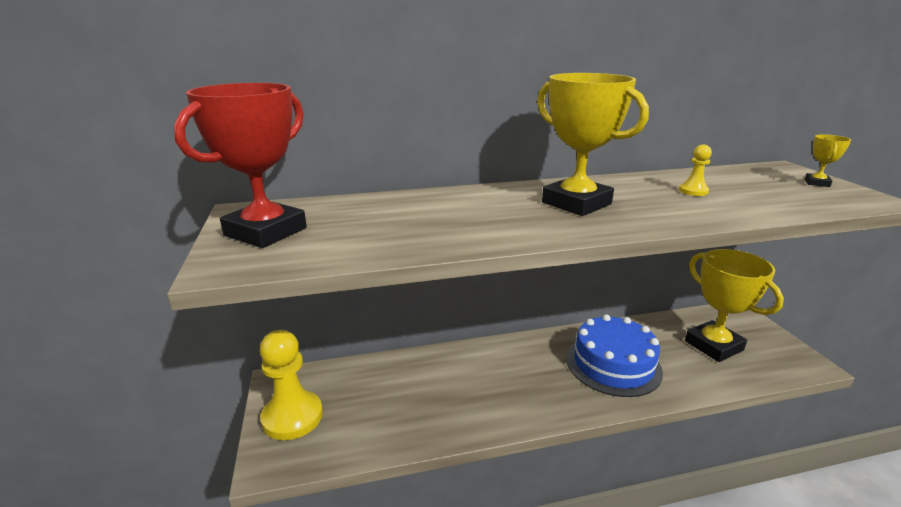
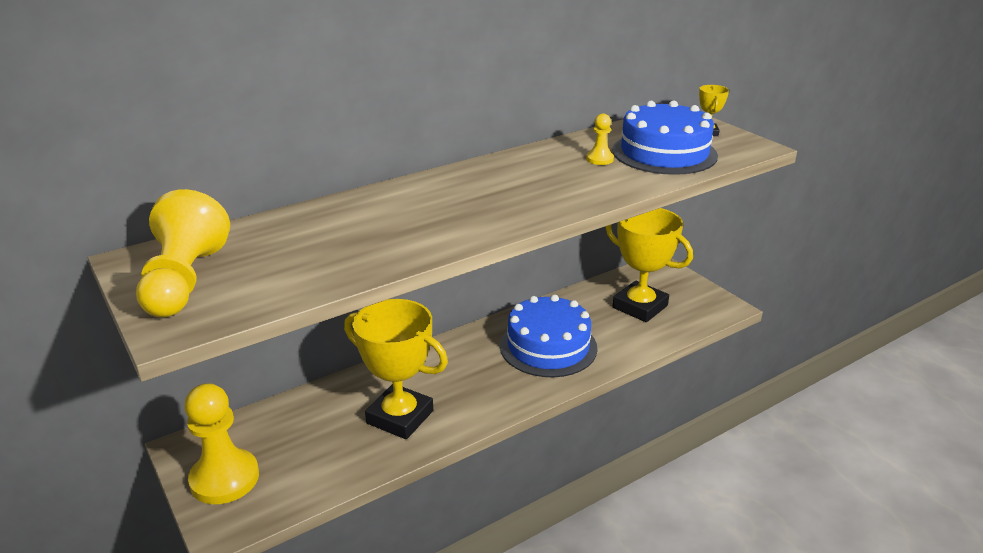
camera: 20 degrees left, 5 degrees up
red trophy [174,83,307,248] -> yellow pawn [136,189,230,317]
yellow trophy [537,73,649,216] -> yellow trophy moved to [344,299,448,439]
none -> blue cake [612,100,718,175]

